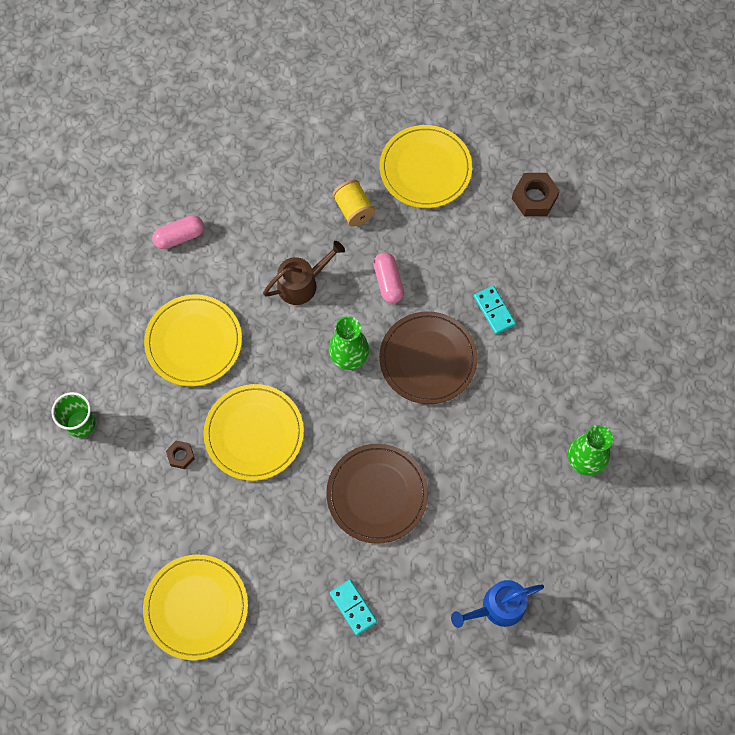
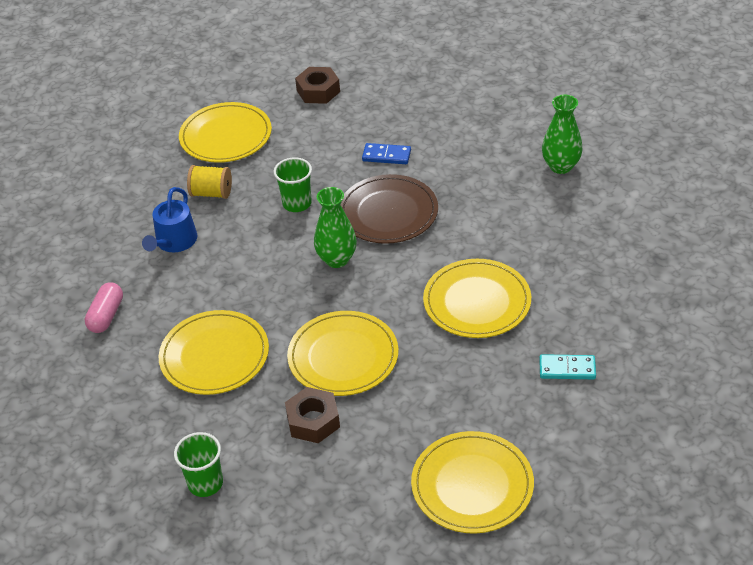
camera: 50 degrees left, 25 degrees down
brown nut [166,441,195,469] -> brown nut [285,387,340,443], size x1.74
brown watering can [263,241,345,305] -> none
brown plate [326,444,428,544] -> yellow plate [423,259,531,338]
pink capsule [373,253,404,303] -> green cup [273,157,312,212]
blue watering can [451,580,544,628] -> blue watering can moved to [142,187,197,252]
turquoise domino [474,285,516,334] -> blue domino [362,143,411,164]

